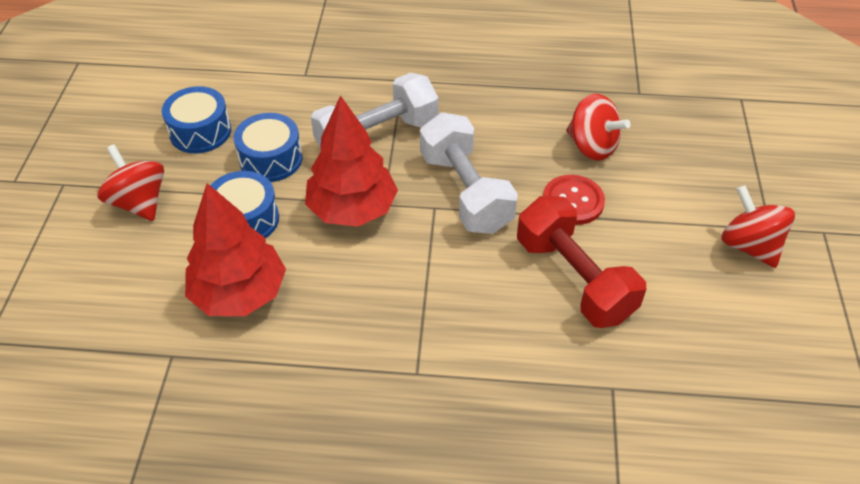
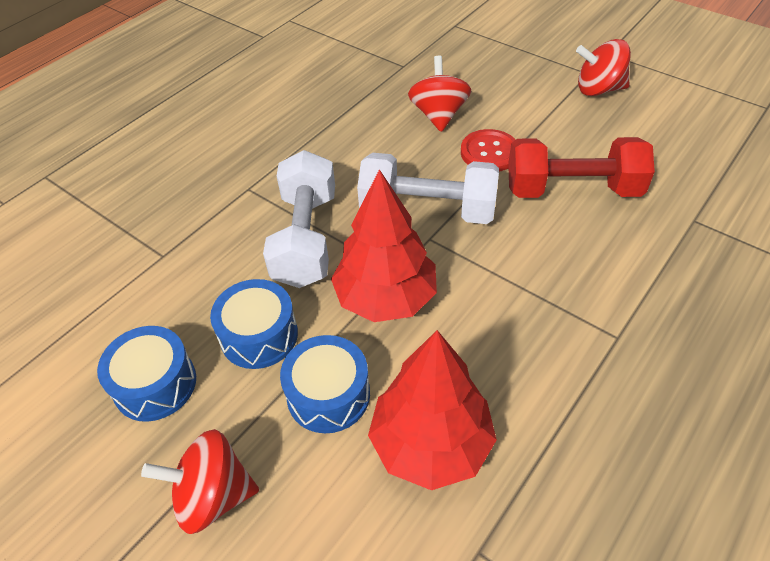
camera: 55 degrees left, 0 degrees up
red spinning top [566,94,630,160] -> red spinning top turned 75 degrees counterclockwise [408,56,471,132]

